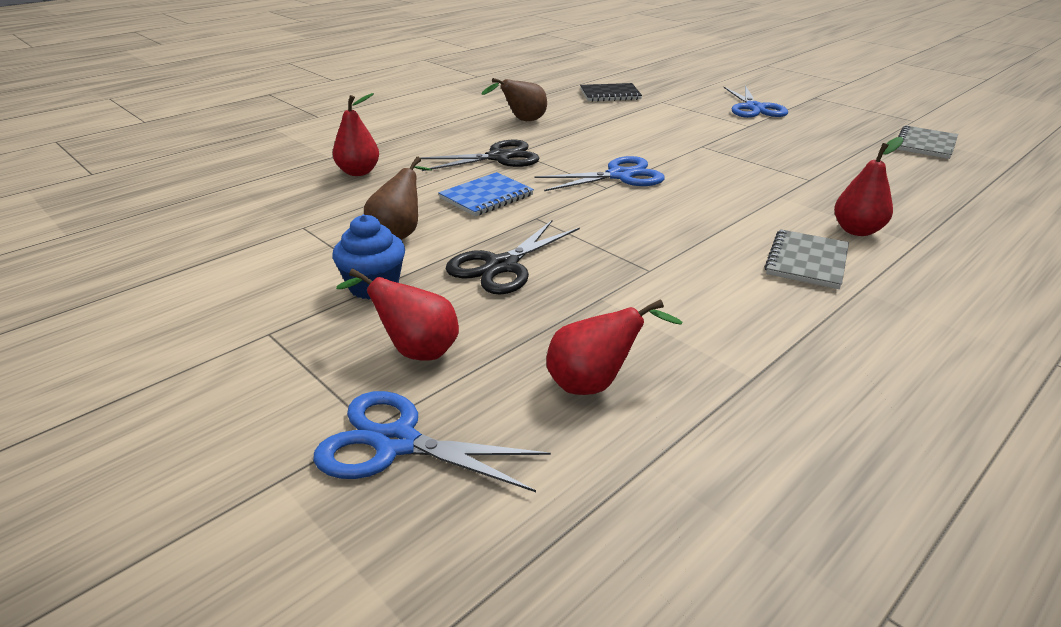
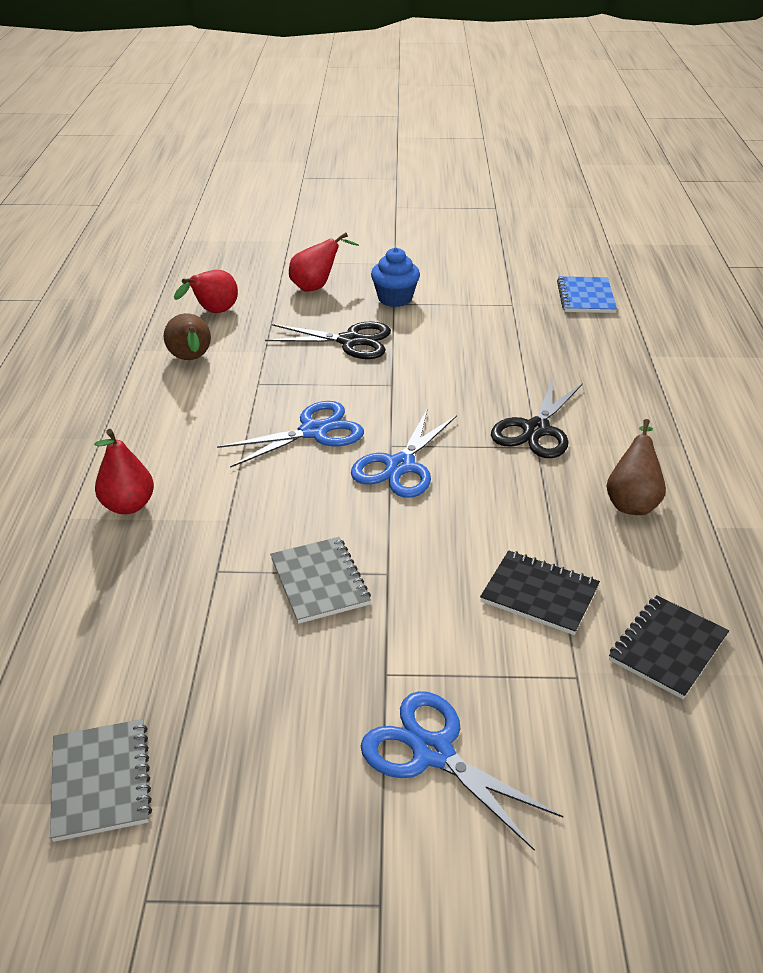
camera: 135 degrees right, 5 degrees up
blue scissors [313,391,551,492] -> blue scissors moved to [217,401,364,468]
red pear [333,93,379,176] -> none
brown pear [364,157,432,240] -> brown pear moved to [164,313,211,360]
blue notebook [438,172,534,216] -> blue notebook moved to [557,276,617,313]
black scissors [446,220,580,295] -> black scissors turned 105 degrees clockwise [265,322,391,359]
grey notebook [765,229,849,289] -> grey notebook moved to [270,537,371,624]
none -> black notebook [480,550,600,635]

